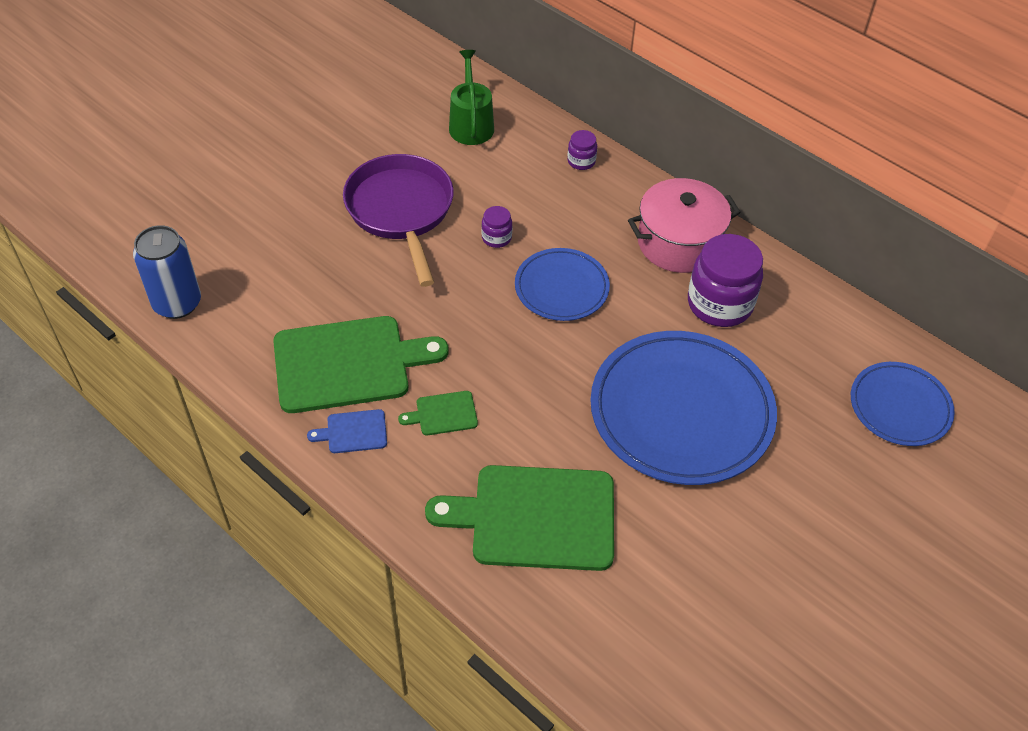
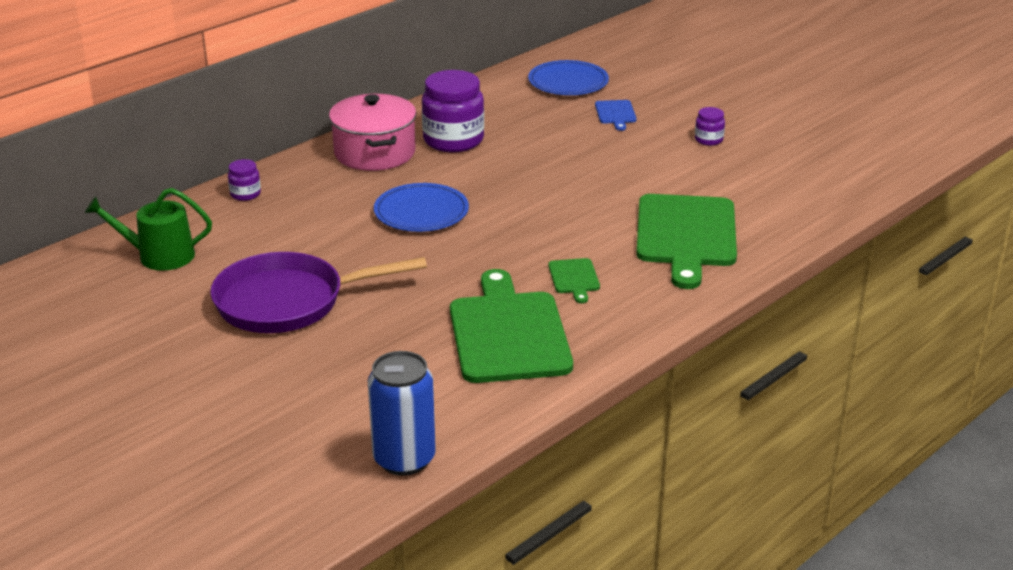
camera: 85 degrees left, 20 degrees down
blue cutting board [307,409,387,453] -> blue cutting board moved to [595,100,637,131]
purple jar [481,206,512,248] -> purple jar moved to [695,107,725,146]
blue plate [590,331,777,485] -> none

